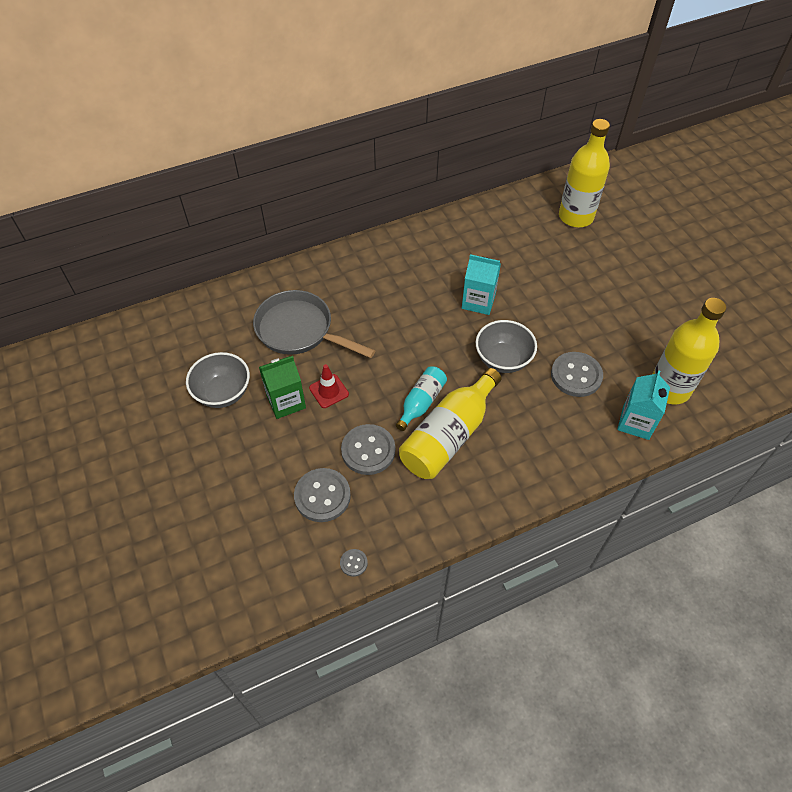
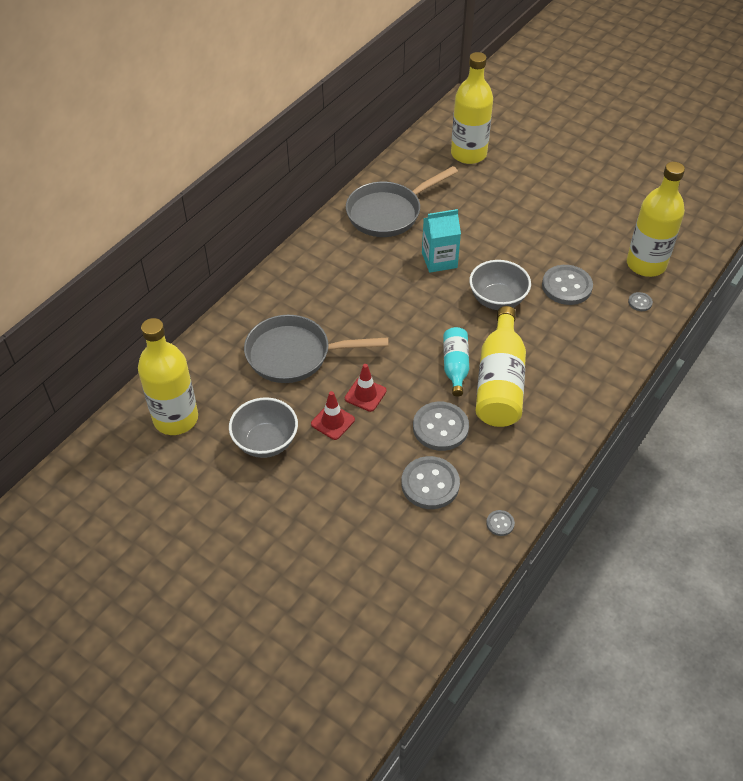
camera: 30 degrees left, 5 degrees down
green carton [259,356,306,419] -> red traffic cone [311,391,355,440]
turquoise carton [617,370,670,440] -> grey button [628,292,653,311]
none -> yellow bottle [138,318,198,435]
none -> grey pan [346,166,458,237]

